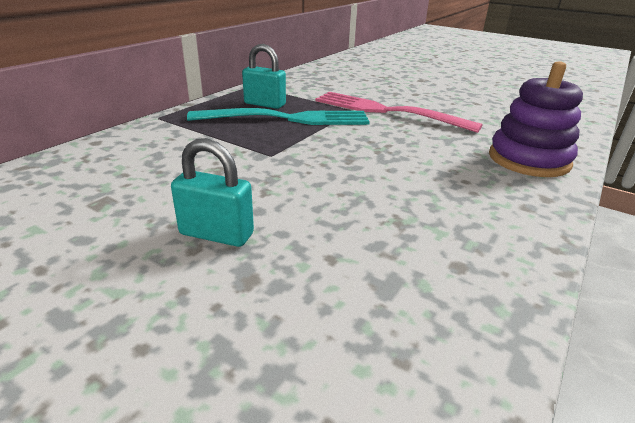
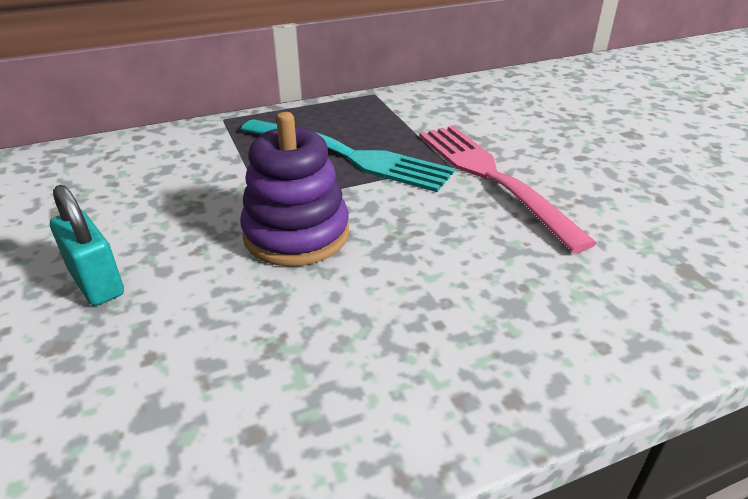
camera: 35 degrees right, 5 degrees up
turquoise padlock [242,44,286,109] -> none
purple stacking toy [489,61,583,177] -> purple stacking toy moved to [240,112,349,266]

